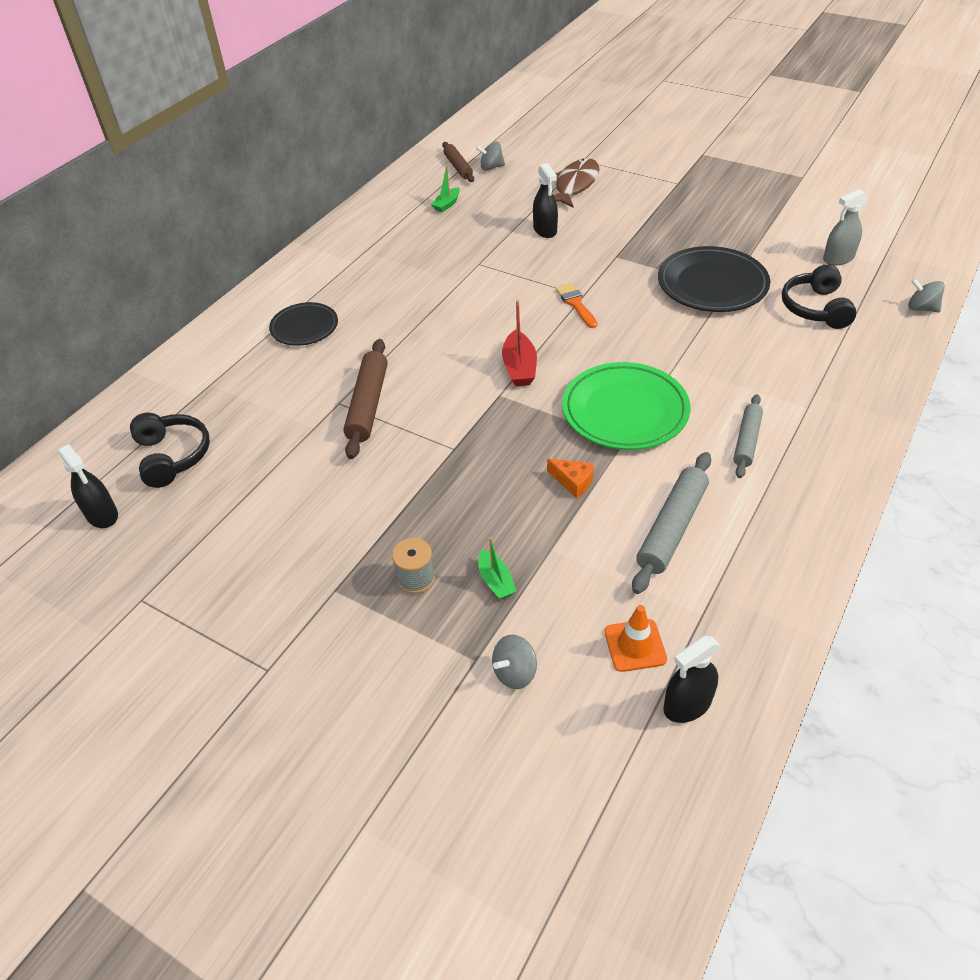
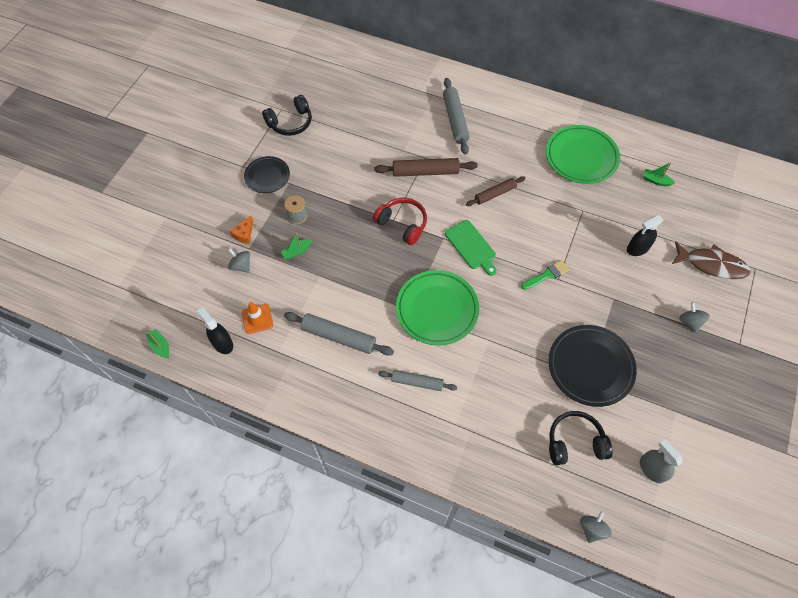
camera: 80 degrees right, 15 degrees up
black spray bottle [58,444,118,528] -> none
black headphones [130,413,210,488] -> black headphones moved to [262,95,312,136]
black plate [269,302,338,346] -> black plate moved to [244,156,290,193]
brown rolling pin [442,142,474,182] -> brown rolling pin moved to [466,176,525,206]
grey spinning top [476,142,505,170] -> grey spinning top moved to [679,302,710,333]
red boat [502,300,537,386] -> green cutting board [445,220,497,276]
orange cheese [547,459,594,499] -> orange cheese moved to [230,216,253,244]
orange brush [555,283,597,328] -> green brush [521,260,569,290]
none -> green boat [146,329,169,358]
none -> red headphones [373,198,427,245]
none -> grey rolling pin [443,78,469,155]
none -> green plate [546,125,620,184]

